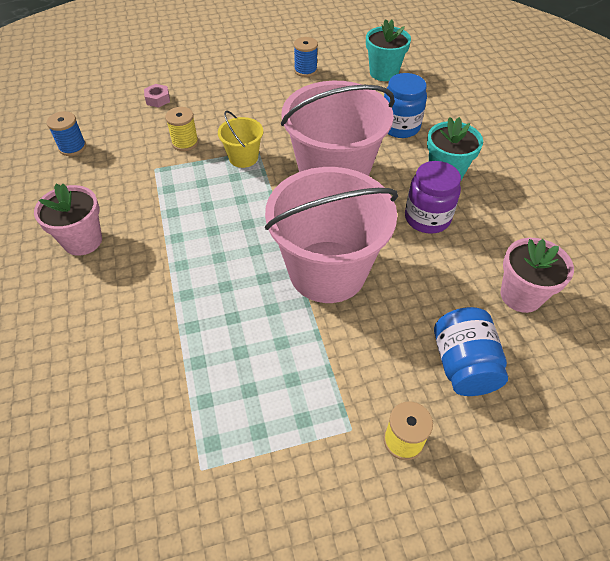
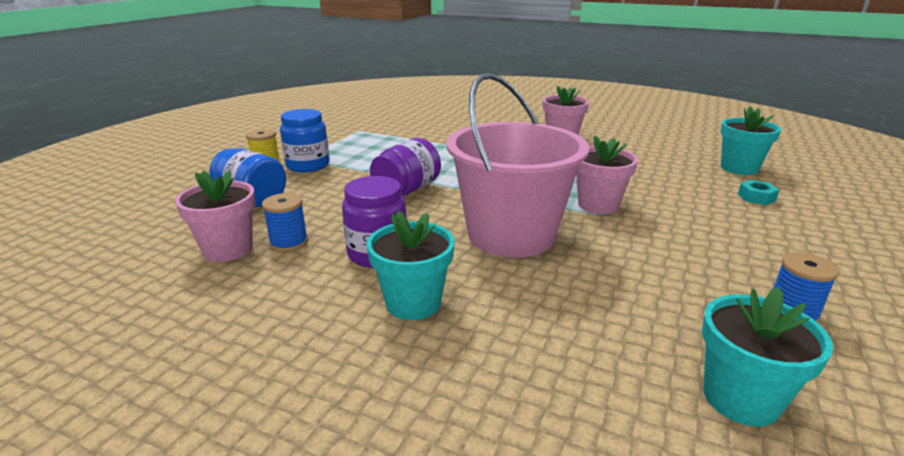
camera: 130 degrees right, 25 degrees down
blue spool [47,111,86,156] -> blue spool moved to [262,193,308,252]
pink nut [144,84,170,108] -> turquoise nut [738,180,779,205]
yellow spool [165,107,199,151] -> none
yellow bucket [218,111,263,168] -> pink flower pot [576,136,638,214]
pink bucket [265,167,398,303] -> purple jar [370,138,441,196]
blue jar [384,73,427,138] -> blue jar moved to [280,109,330,172]
none -> turquoise flower pot [720,106,781,175]

